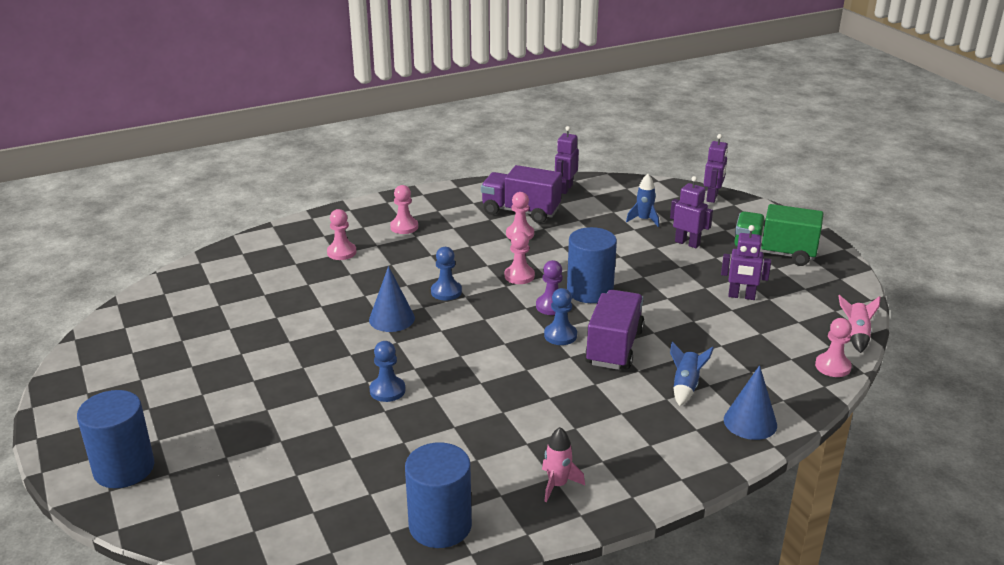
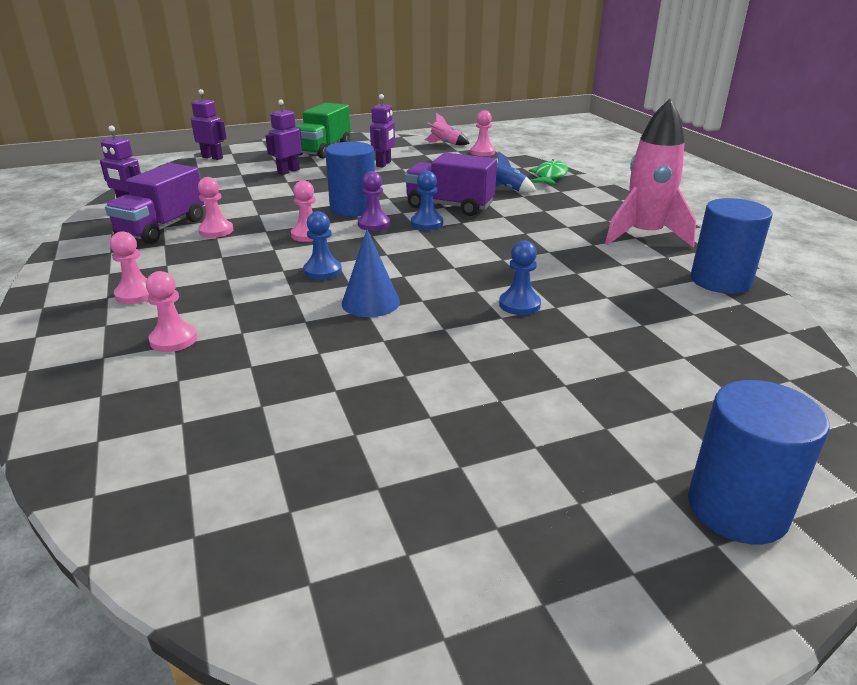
camera: 85 degrees left, 0 degrees up
pink rocket [542,427,585,502] -> pink rocket [605,99,696,247], size x2.09
blue rocket [626,174,659,227] -> none
blue cone [724,365,777,440] -> green fish [529,159,568,186]

